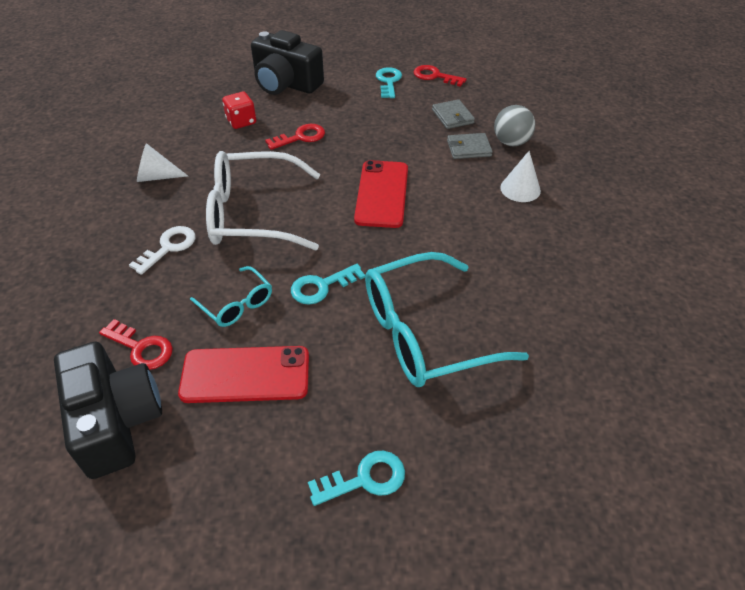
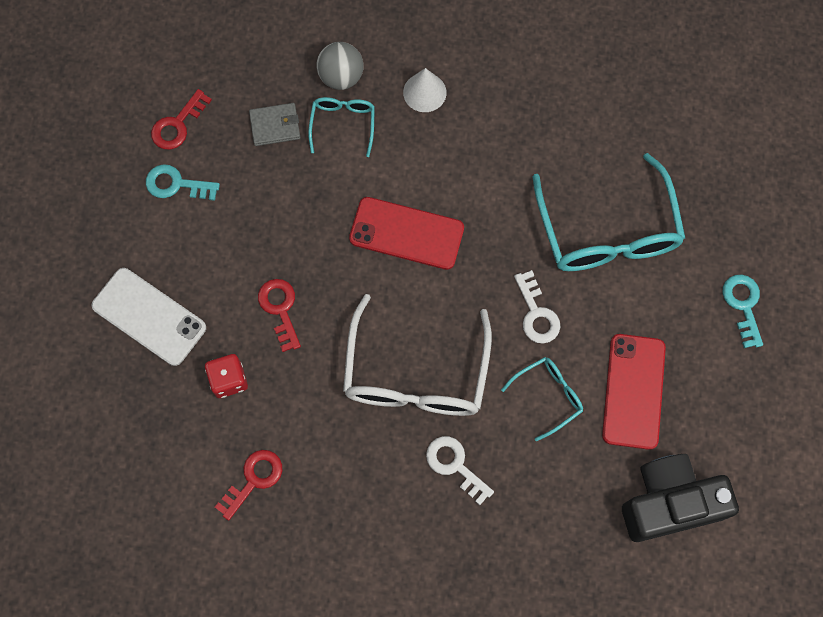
camera: 80 degrees left, 25 degrees up
red key [99,319,173,370] -> red key moved to [215,450,282,521]
white cone [137,143,188,182] -> none
black camera [251,30,324,95] -> white phone [92,268,206,366]
turquoise key [291,264,365,305] -> white key [514,270,560,343]
grey wallet [447,133,493,159] -> turquoise glasses [308,97,375,157]

